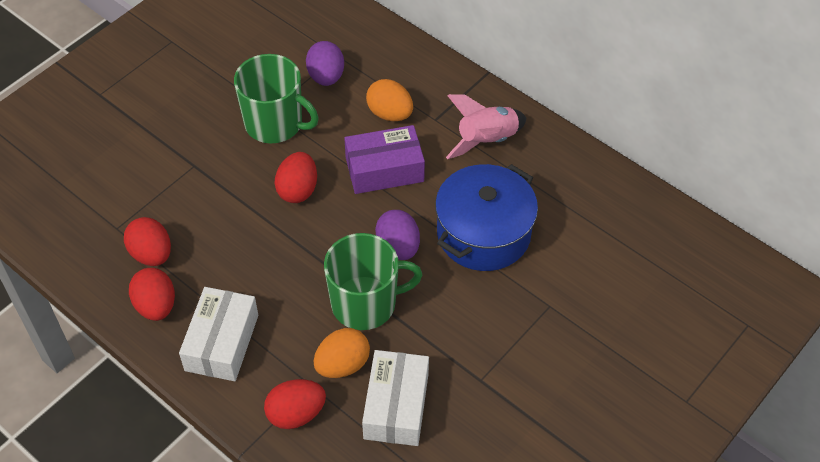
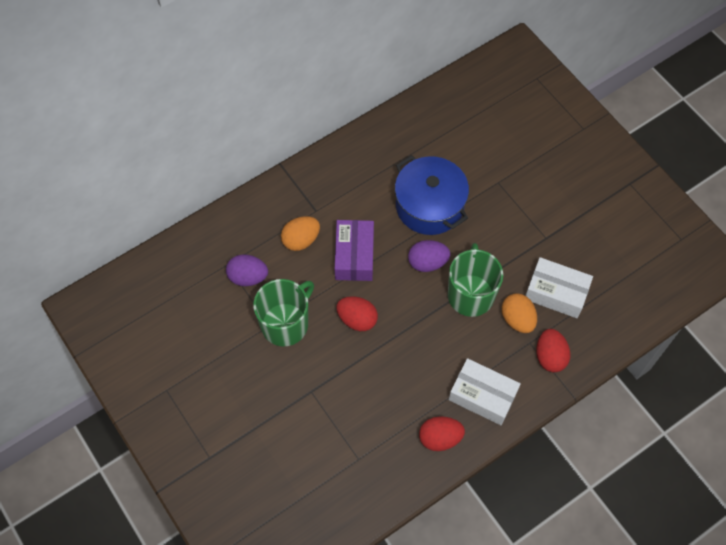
camera: 75 degrees left, 10 degrees up
red egg [124,217,171,266] -> none
pink rocket [446,94,527,159] -> none

